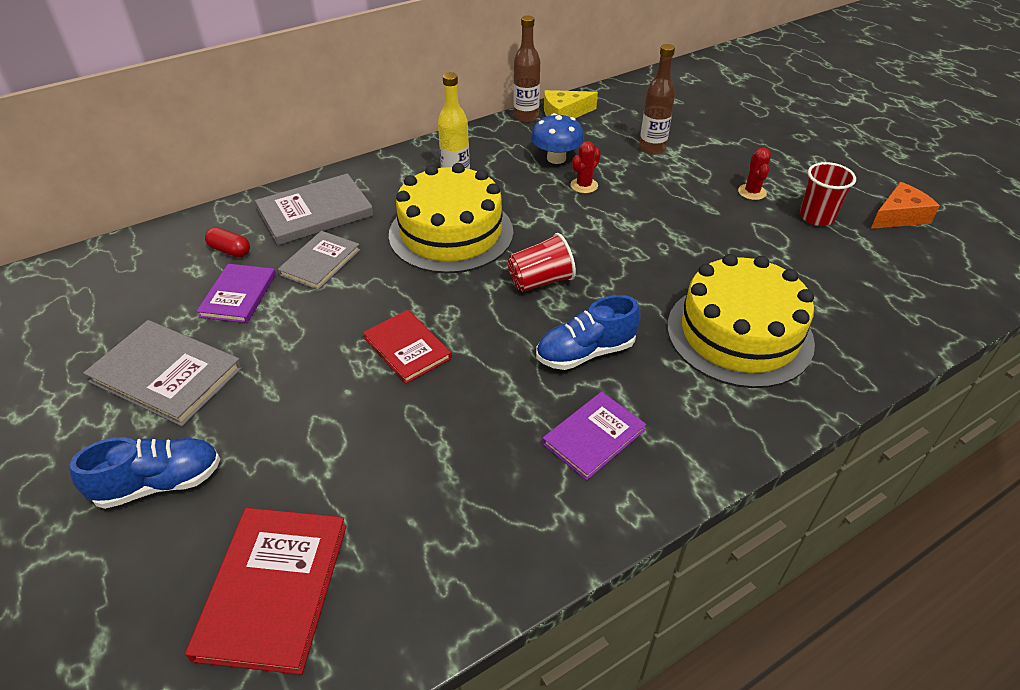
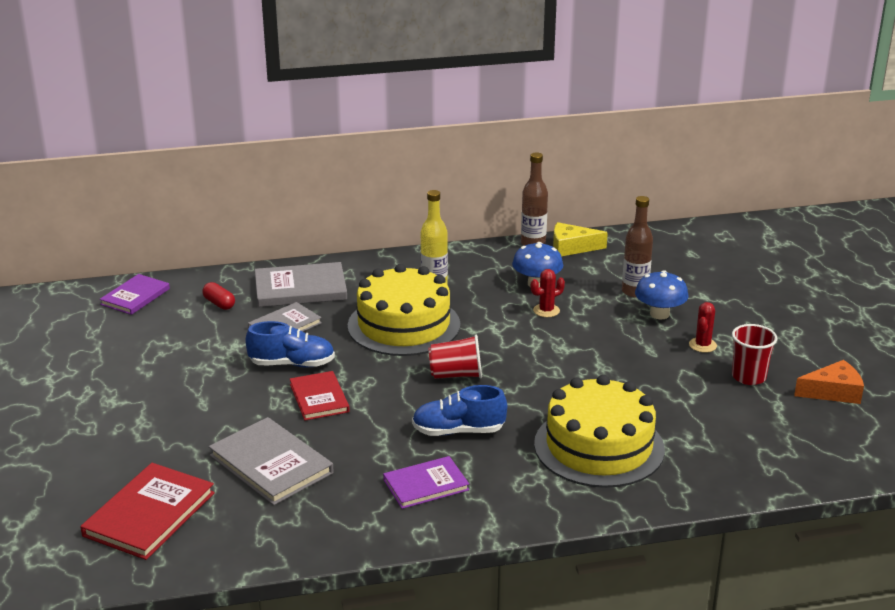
camera: 20 degrees right, 15 degrees down
blue shoe [69,437,220,509] -> blue shoe moved to [245,321,335,368]
grey book [83,320,242,426] -> grey book moved to [209,417,334,505]
purple book [196,264,276,323] -> purple book moved to [100,274,170,315]
none -> blue mushroom [635,270,689,319]

